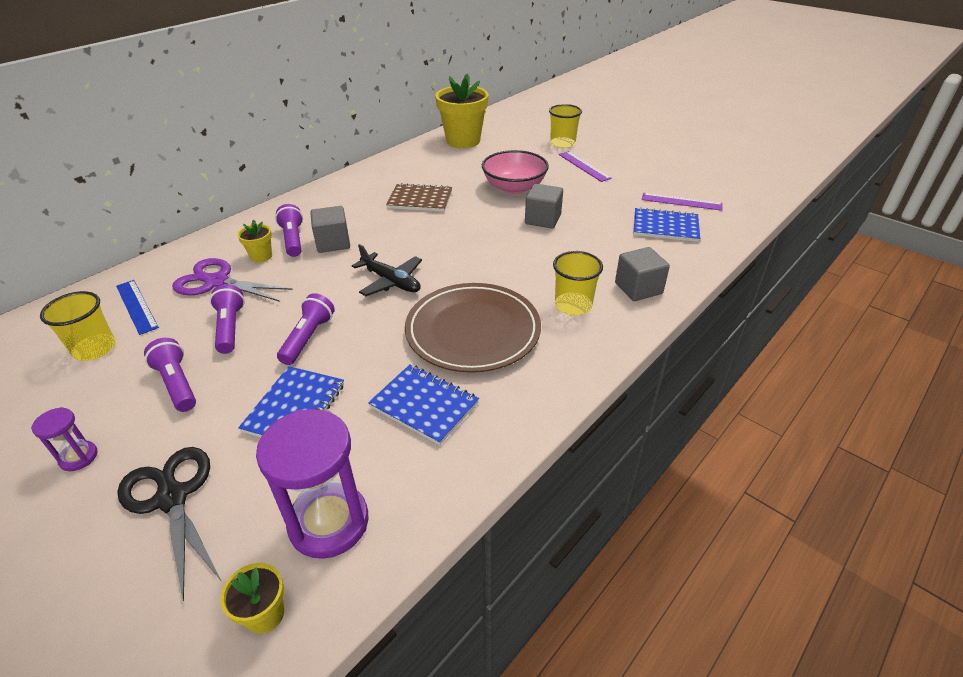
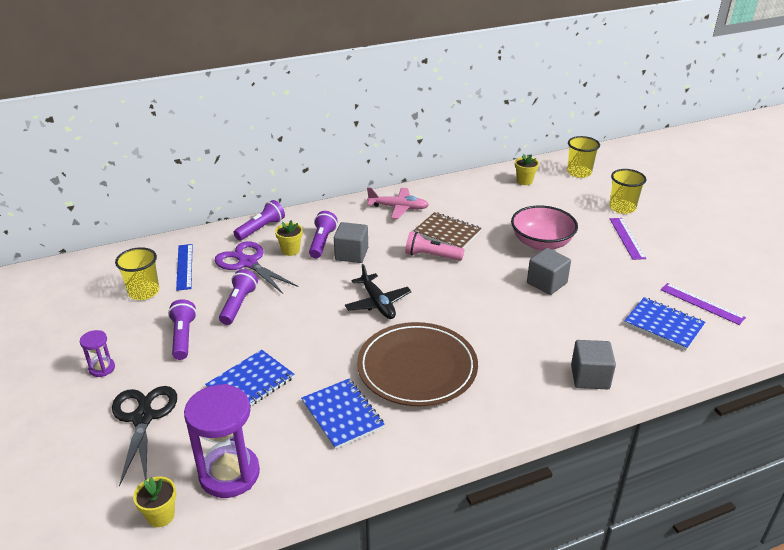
camera: 25 degrees right, 5 degrees down
purple flashlight [277,293,335,365] -> purple flashlight moved to [234,200,285,240]
yellow flower pot [435,74,488,148] -> yellow flower pot [515,154,539,185], size x0.46
yellow cup [553,251,603,316] -> yellow cup moved to [567,136,600,178]
none -> pink plane [367,187,429,219]
none -> pink flashlight [405,231,464,261]

